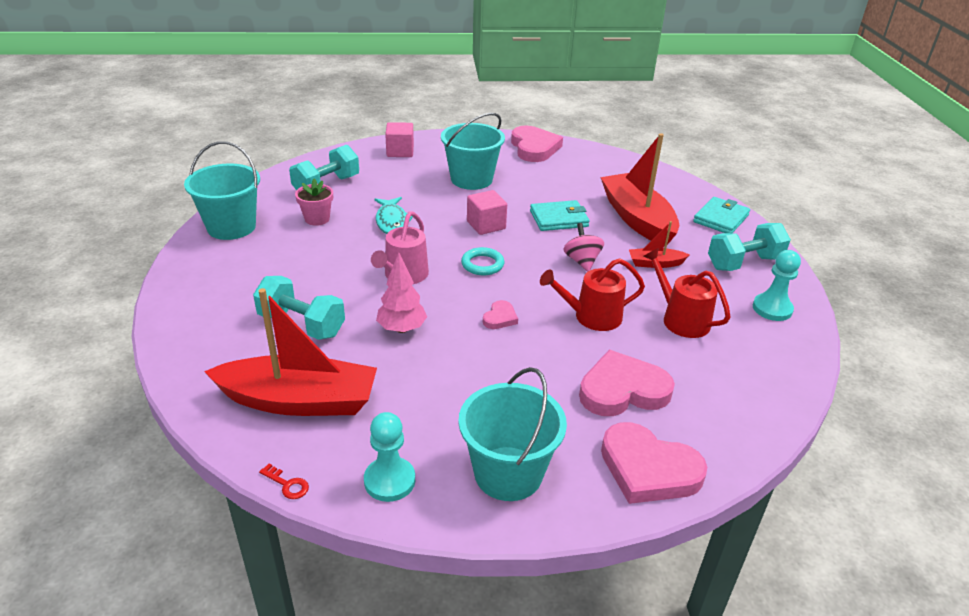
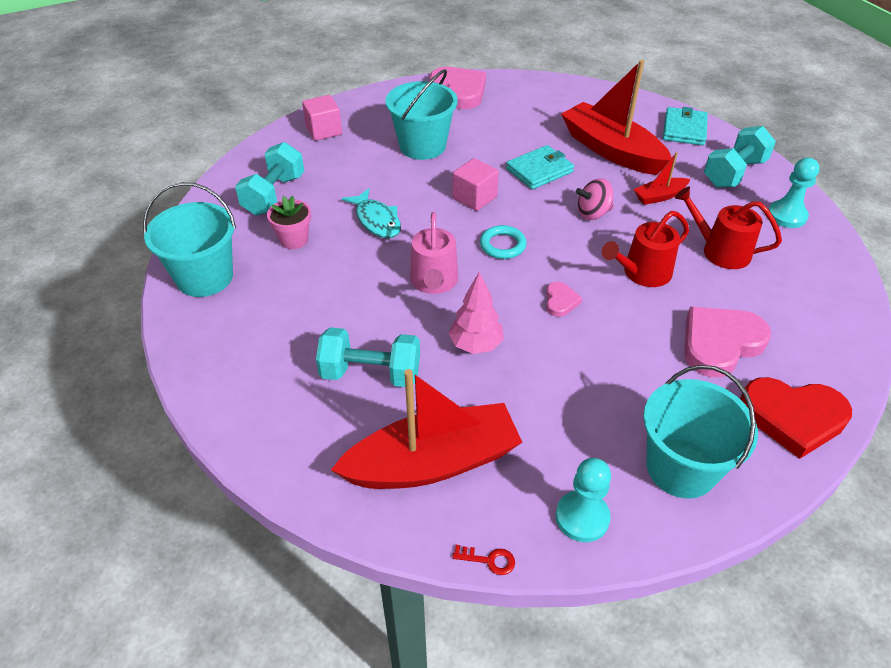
camera: 20 degrees left, 10 degrees up
pink spinning top [563,223,604,272] -> pink spinning top turned 75 degrees counterclockwise [576,178,614,220]
pink heart [601,422,707,504] -> red heart [740,377,852,459]

